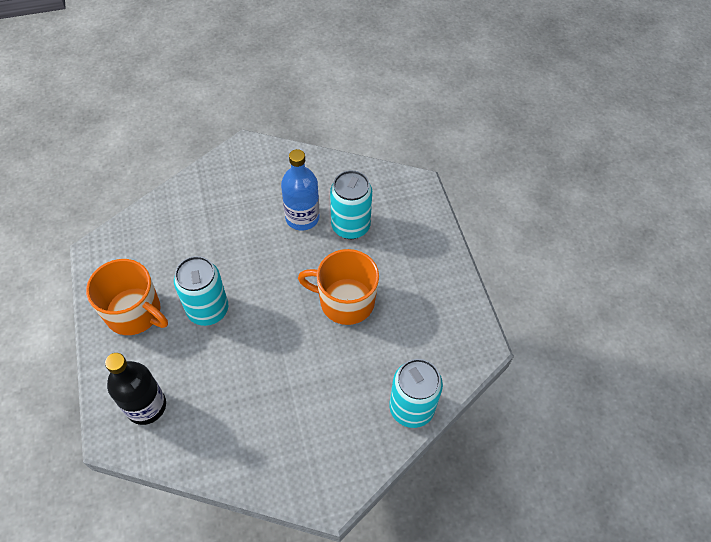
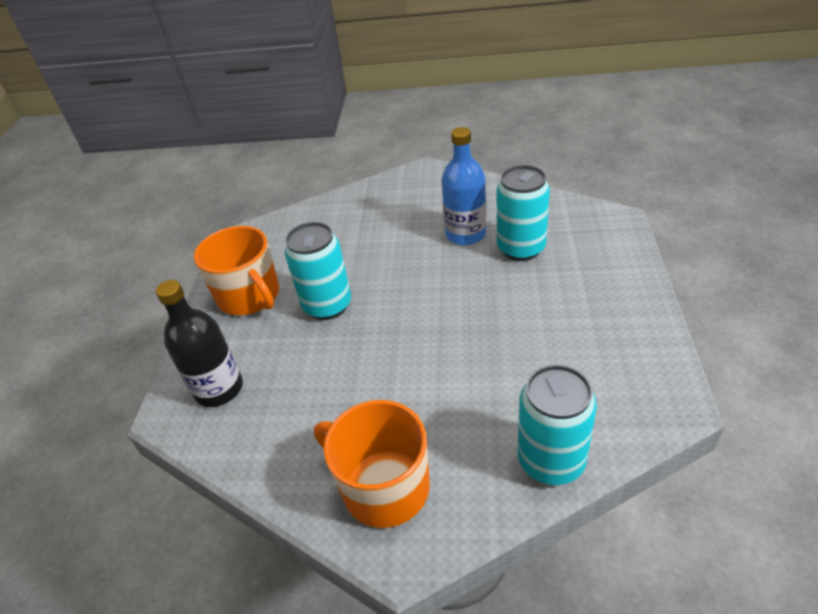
camera: 25 degrees right, 15 degrees down
orange mug [298,249,379,325] -> orange mug moved to [314,400,430,528]

